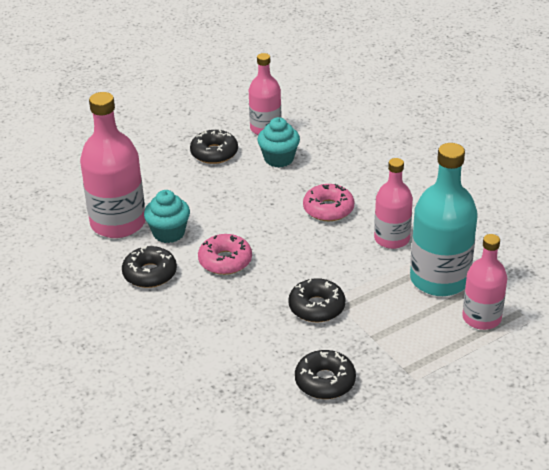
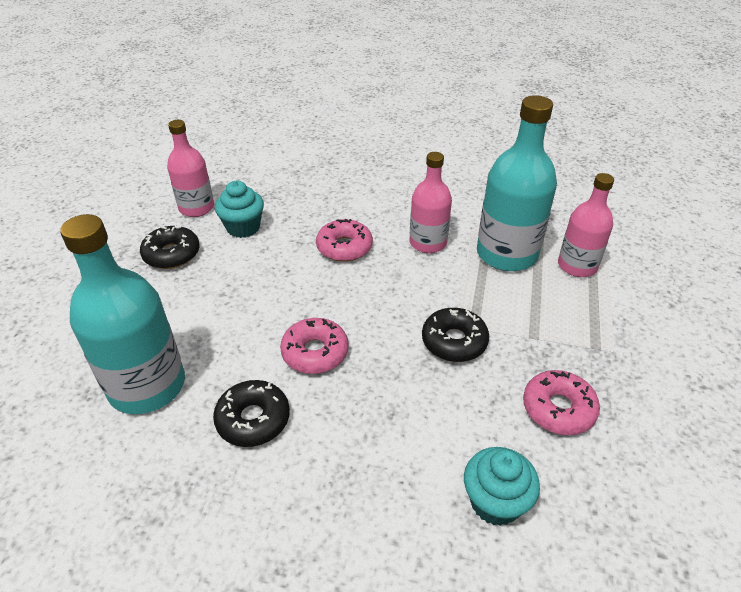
camera: 45 degrees left, 5 degrees up
pink bottle [80,92,145,238] -> turquoise bottle [60,214,185,414]
turquoise cupcake [144,190,190,243] -> turquoise cupcake moved to [464,447,540,526]
black donut [295,350,356,399] -> pink donut [523,370,600,435]

